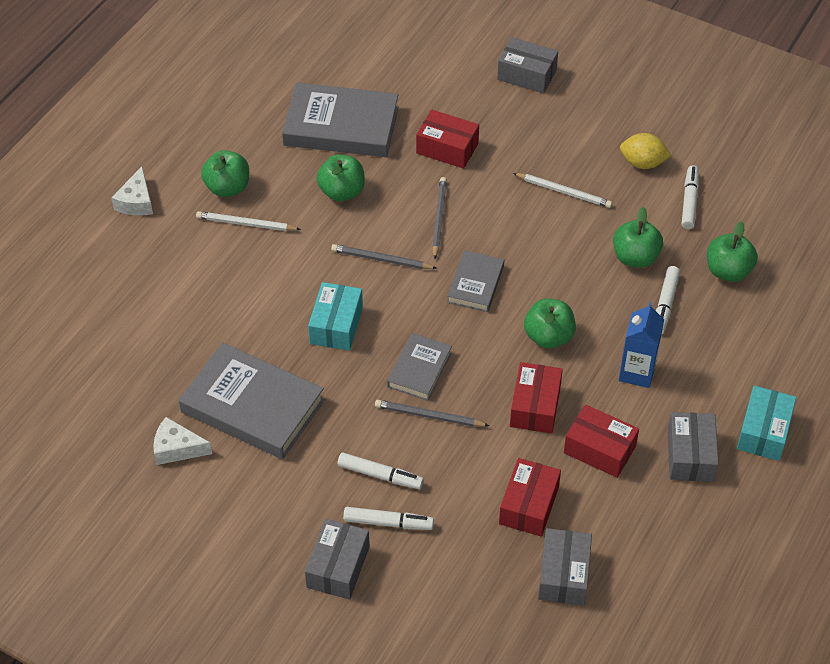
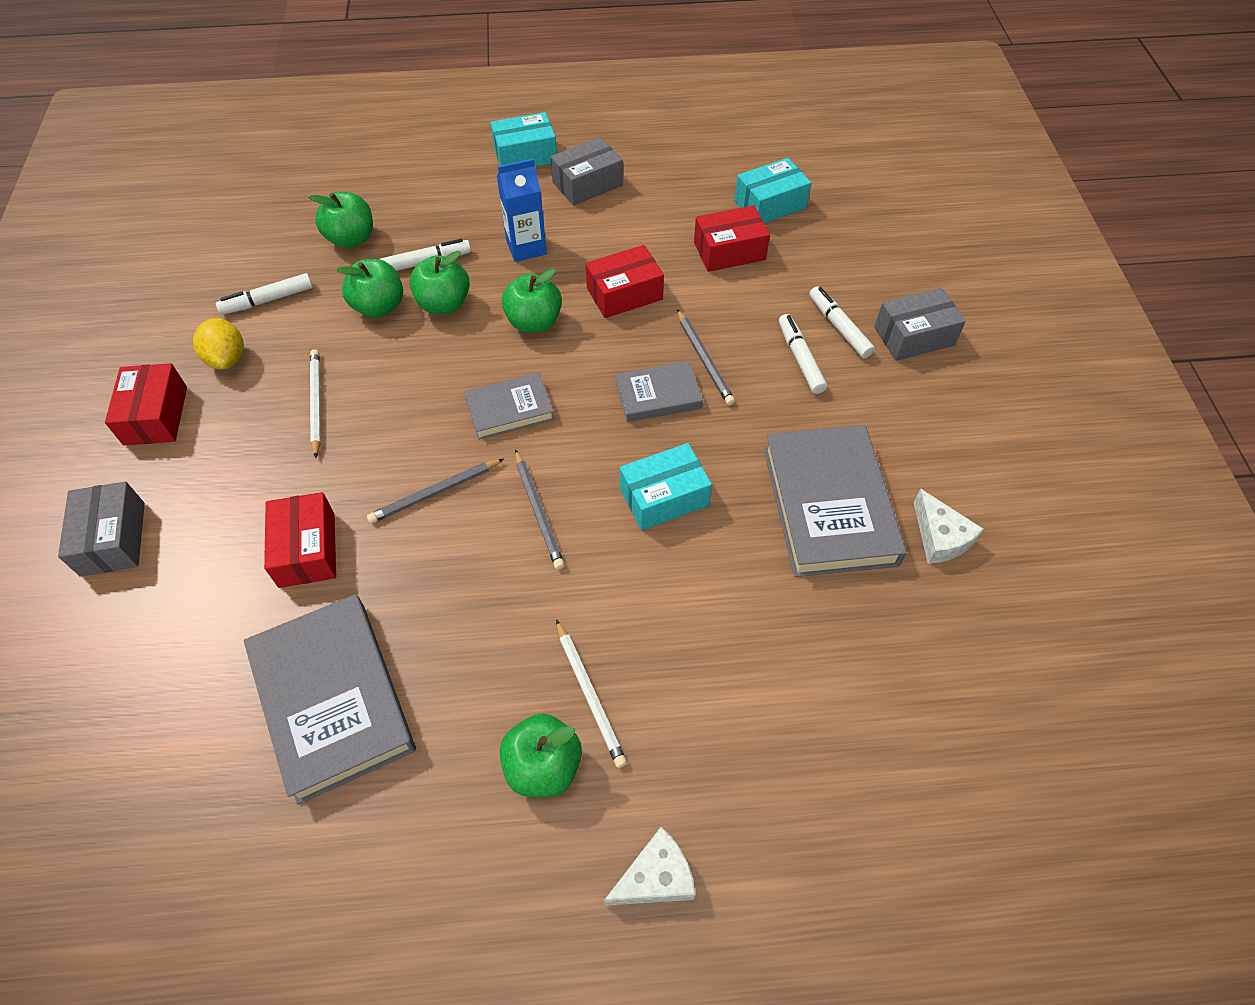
camera: 125 degrees left, 5 degrees up
green apple [317,154,365,201] -> green apple moved to [410,250,470,314]
grey box [538,528,592,605] -> turquoise box [734,158,811,223]
red box [564,404,639,478] -> red box moved to [105,363,187,445]

